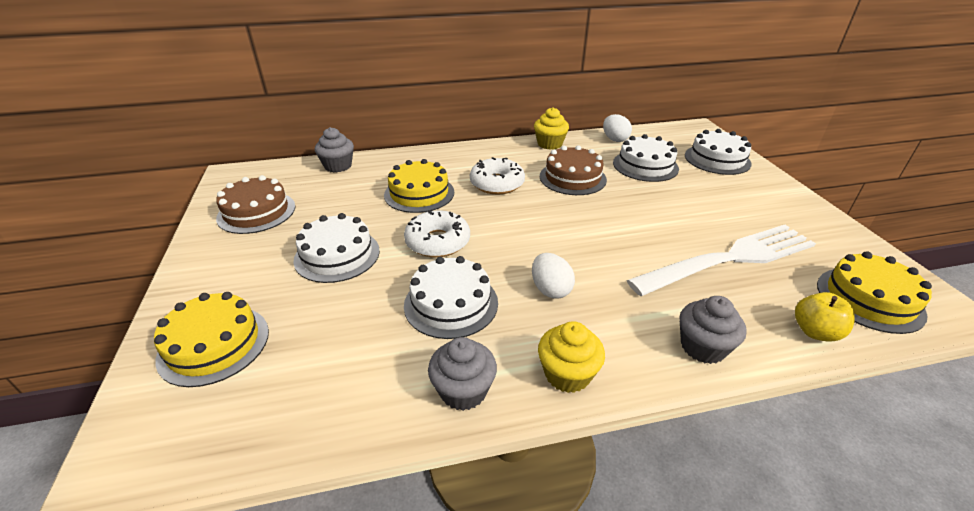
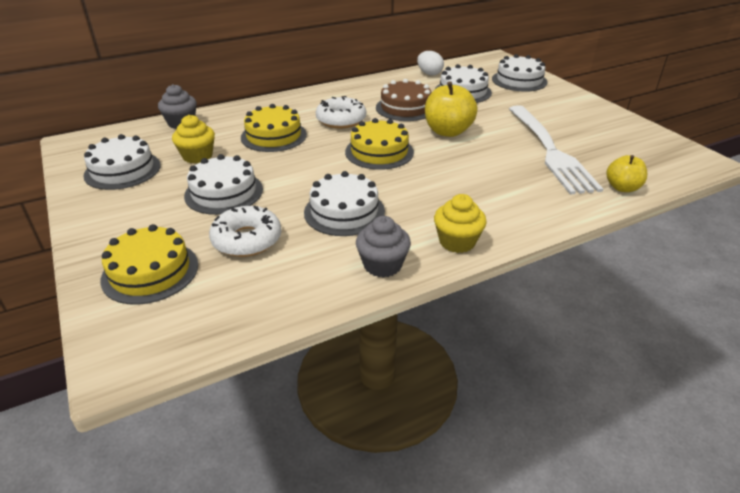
camera: 15 degrees left, 0 degrees up
brown cake [216,175,295,234] -> white cake [83,134,160,190]
white donut [404,210,470,257] -> white donut moved to [209,206,282,257]
white egg [532,253,575,298] -> none
yellow cupcake [534,107,569,150] -> yellow cupcake moved to [172,115,215,164]
white fork [627,225,816,296] -> white fork turned 120 degrees clockwise [509,105,603,195]
grey cupcake [679,296,747,364] -> none
yellow cake [817,252,932,334] -> yellow cake moved to [345,118,414,170]
none -> yellow apple [425,81,478,137]

